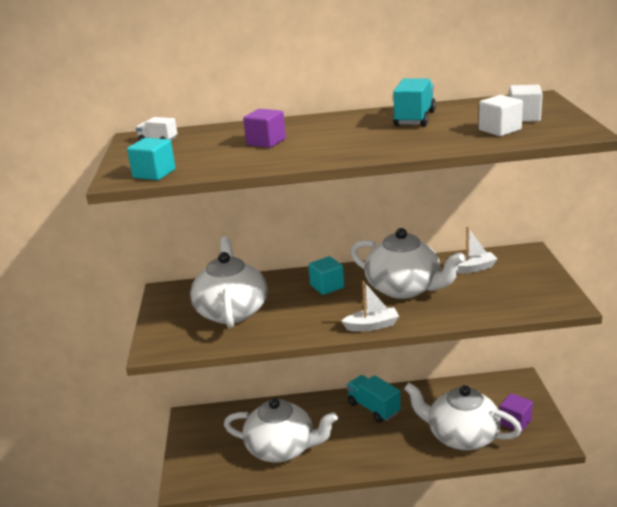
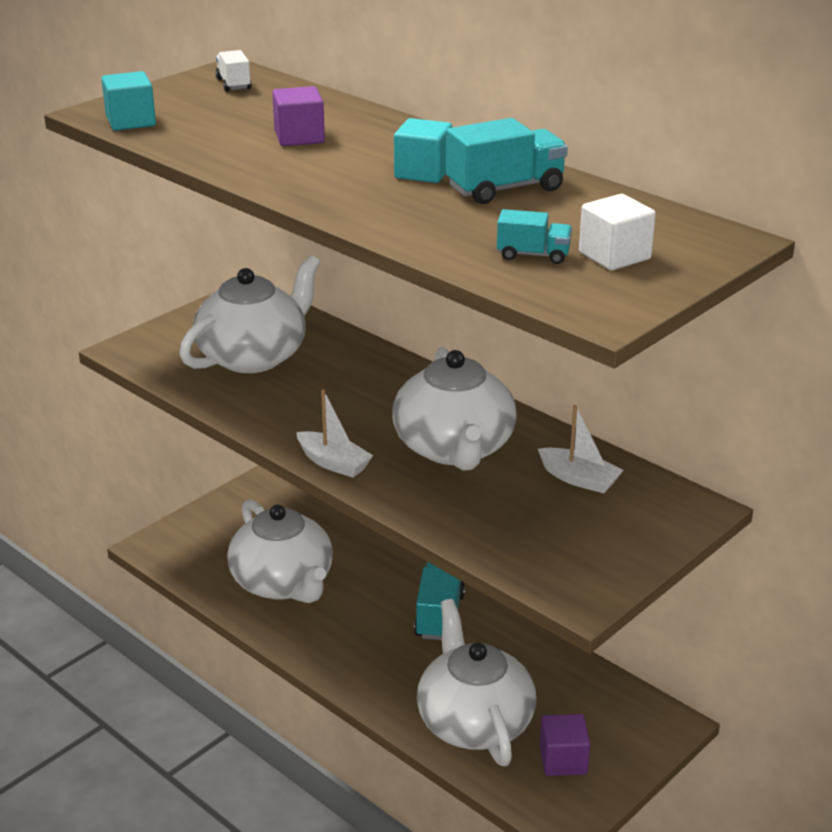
camera: 45 degrees right, 5 degrees up
turquoise cube [308,256,344,295] -> turquoise cube moved to [394,118,452,183]
white cube [479,95,523,136] -> turquoise truck [497,209,572,264]

